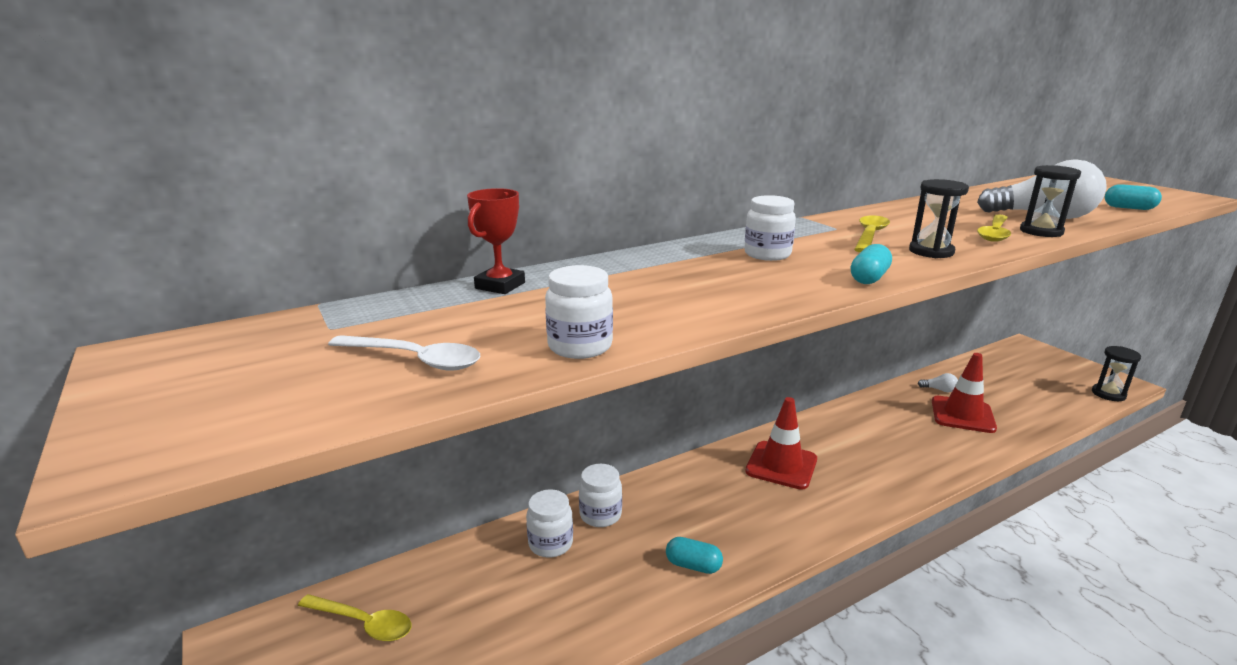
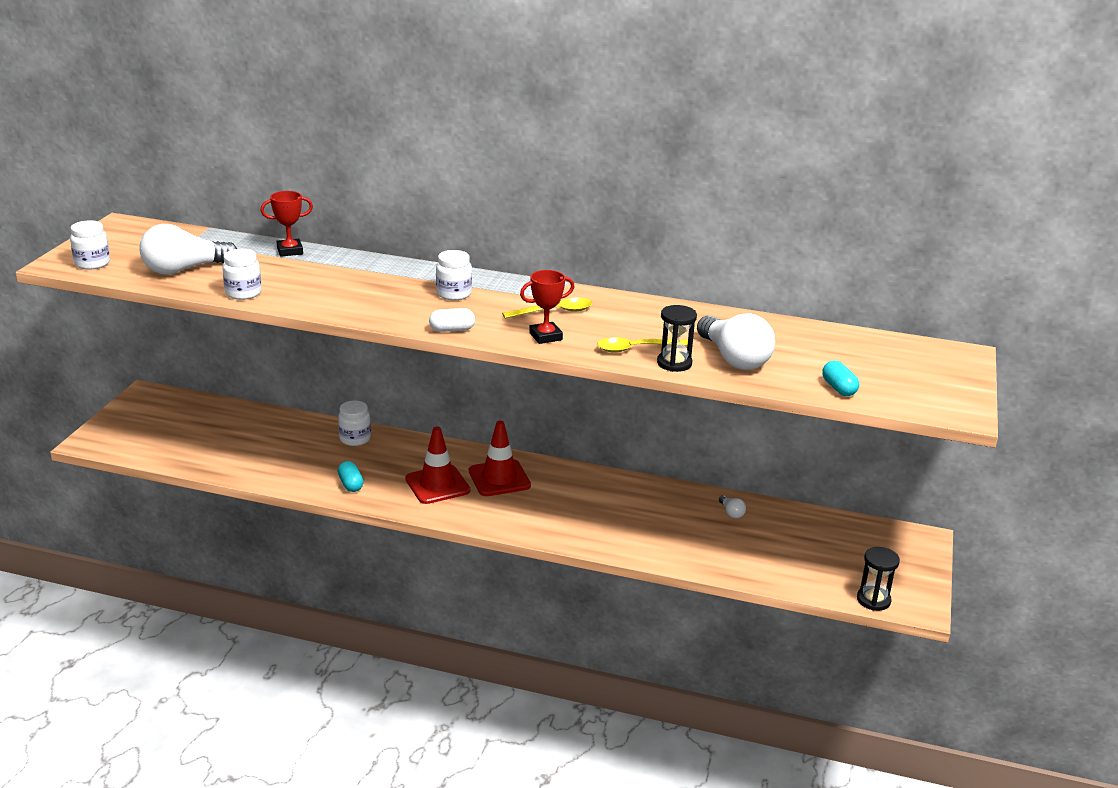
camera: 45 degrees right, 5 degrees up
yellow spoon [298,594,412,641] -> none
white spoon [328,335,481,371] -> white light bulb [139,224,237,275]
white jar [526,489,573,558] -> white jar moved to [70,220,110,270]
turquoise capsule [851,244,892,284] -> white capsule [429,308,475,332]
black hourglass [909,179,969,258] -> red trophy [520,270,574,344]
red traffic cone [932,353,997,433] -> red traffic cone moved to [405,426,470,504]

